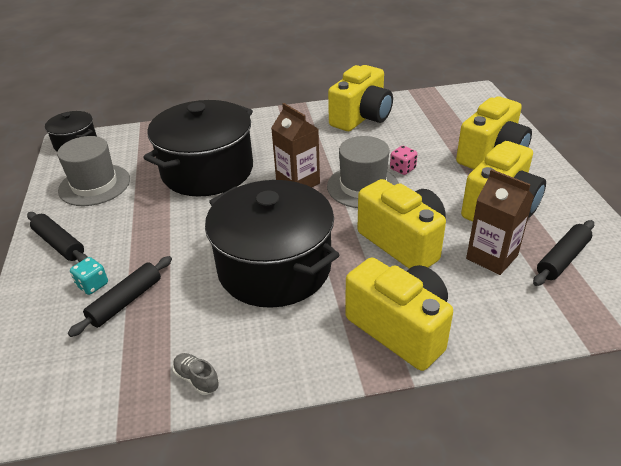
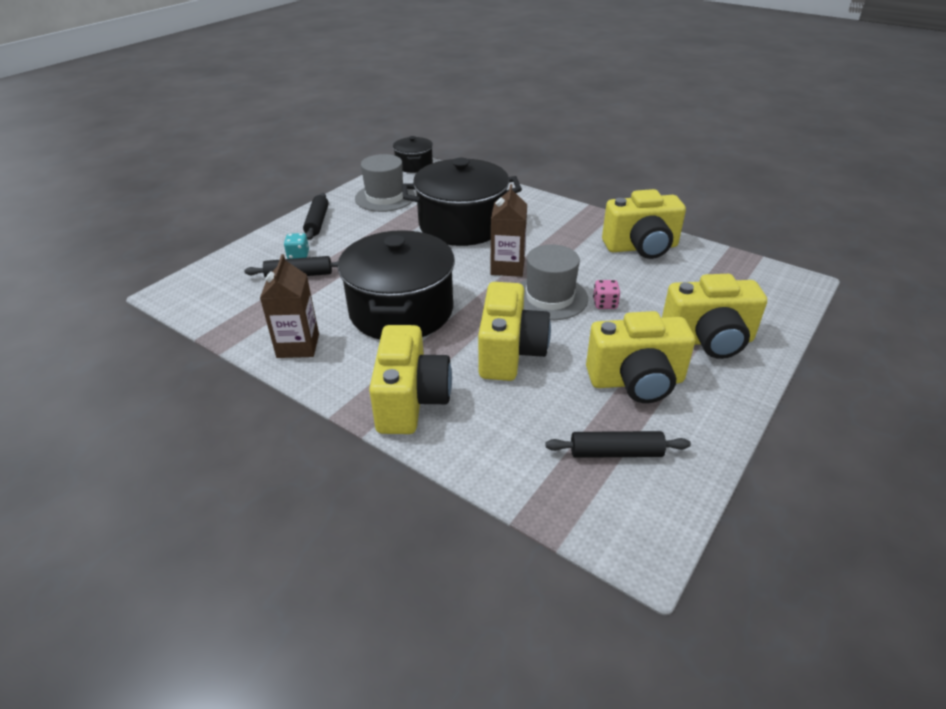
camera: 45 degrees right, 0 degrees up
grey shoe [173,353,219,395] -> none
brown carton [466,169,534,275] -> brown carton moved to [260,254,319,358]

